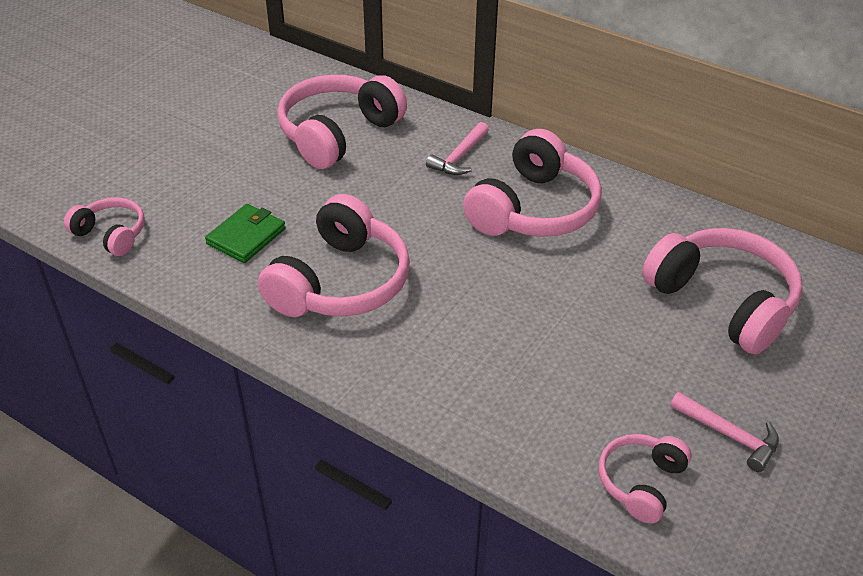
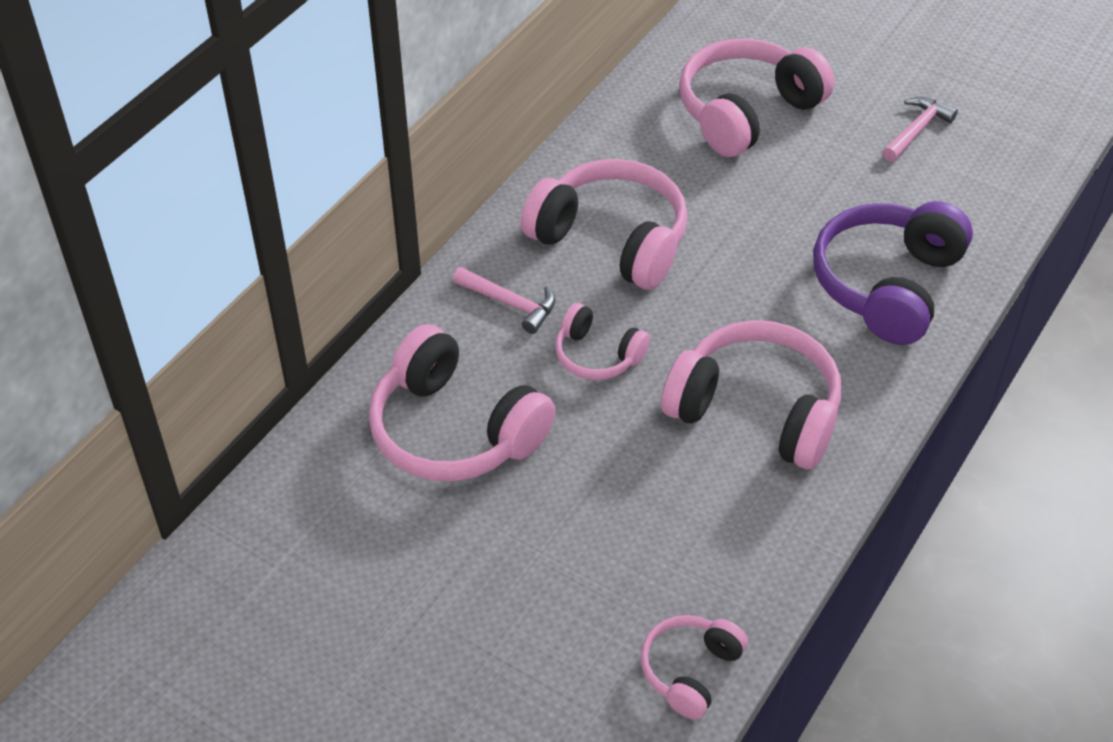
camera: 90 degrees left, 5 degrees up
green wallet [205,204,286,263] -> none
pink headphones [599,434,692,524] -> pink headphones moved to [555,303,650,380]
none -> purple headphones [813,201,973,345]

